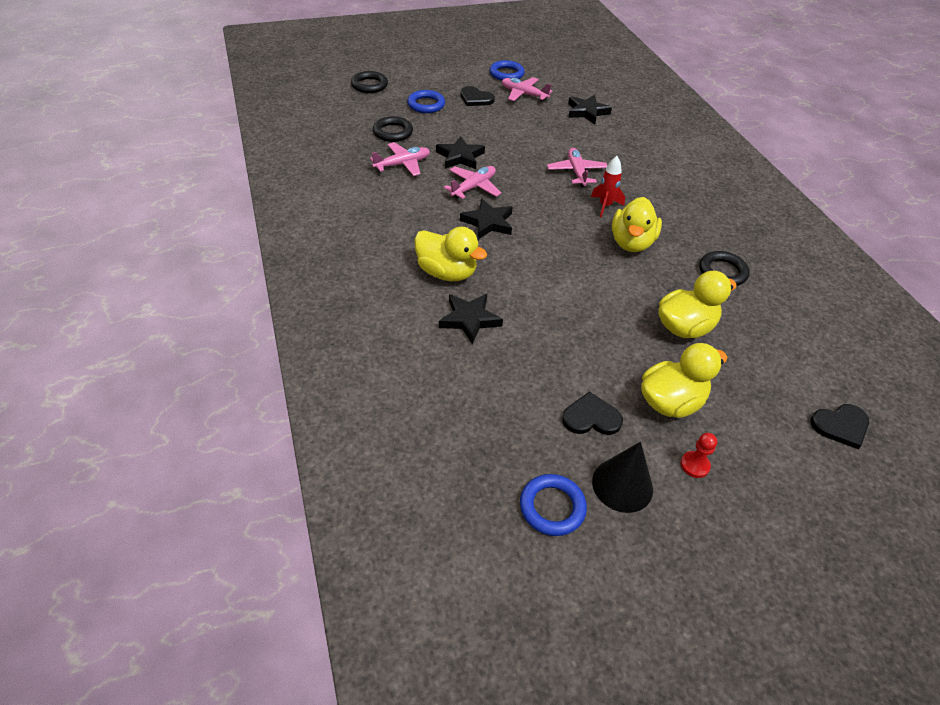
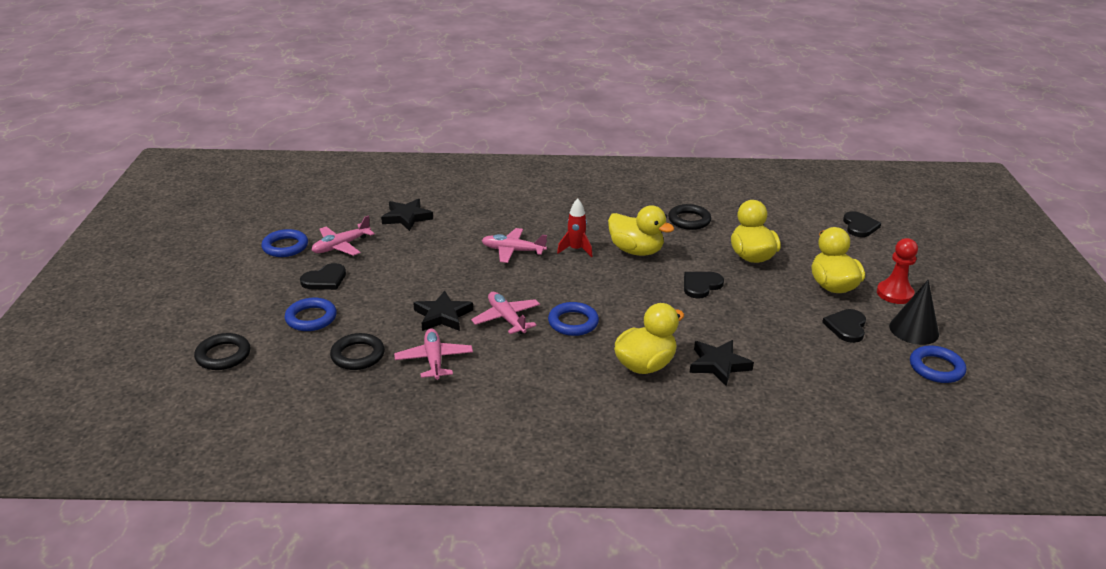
camera: 70 degrees left, 15 degrees down
black star [460,199,513,239] -> blue ring [548,302,599,336]
red pawn [681,433,717,478] -> red pawn [877,238,918,304], size x1.62
none -> black heart [684,272,724,299]

